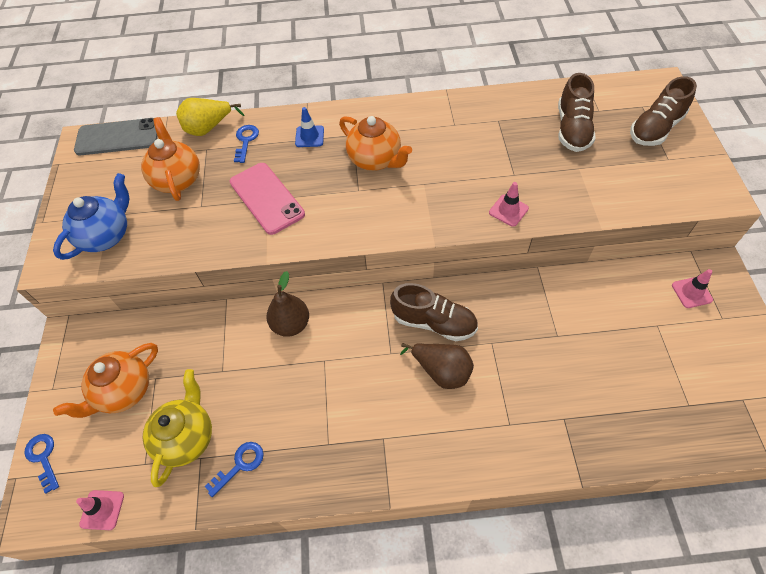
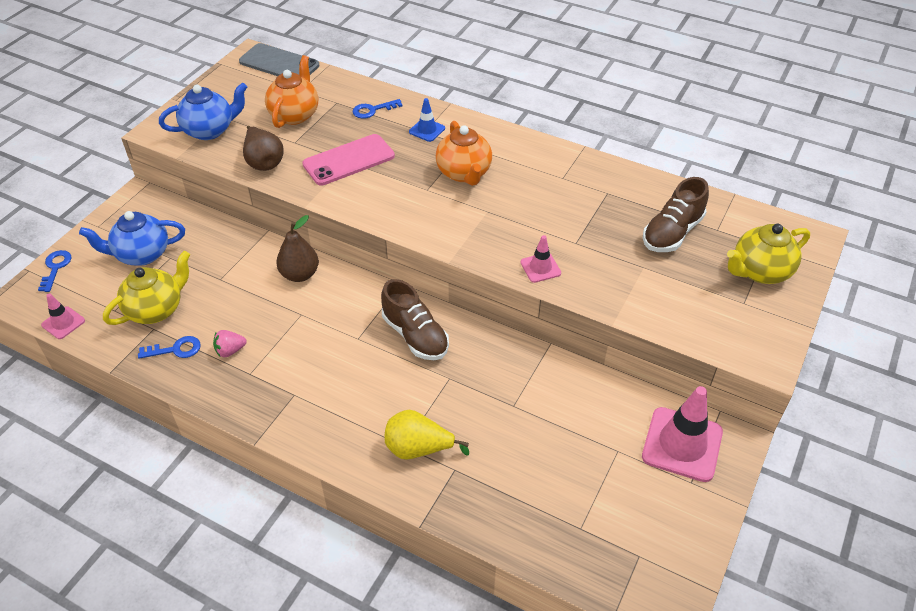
camera: 30 degrees right, 10 degrees down
orange teapot [53,343,158,418] -> blue teapot [79,211,185,266]
yellow pear [176,98,245,136] -> yellow pear moved to [384,410,469,460]
pink phone [230,163,305,235] -> pink phone turned 60 degrees clockwise [302,134,395,185]
blue key [234,125,259,163] -> blue key turned 150 degrees counterclockwise [353,99,403,119]
brown pear [400,343,474,389] -> brown pear moved to [243,126,284,171]
brown shoe [630,76,697,146] -> yellow teapot [727,224,810,284]
pink traffic cone [672,269,713,308] -> pink traffic cone [642,386,723,482], size x1.95
none -> pink strawberry [213,330,247,357]

